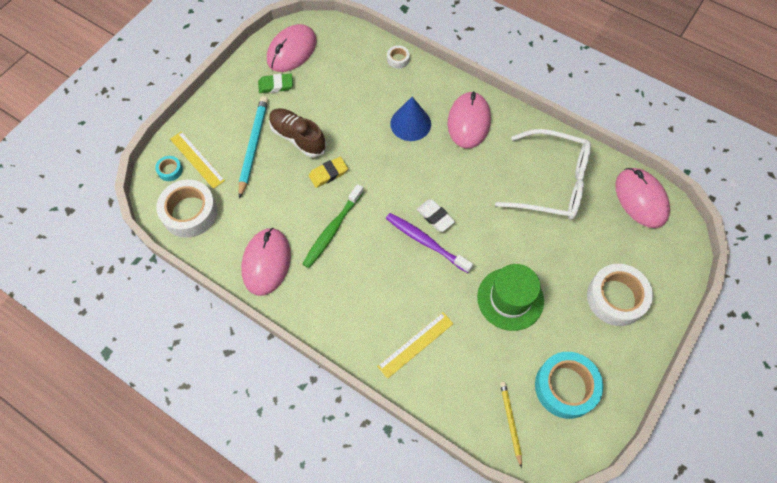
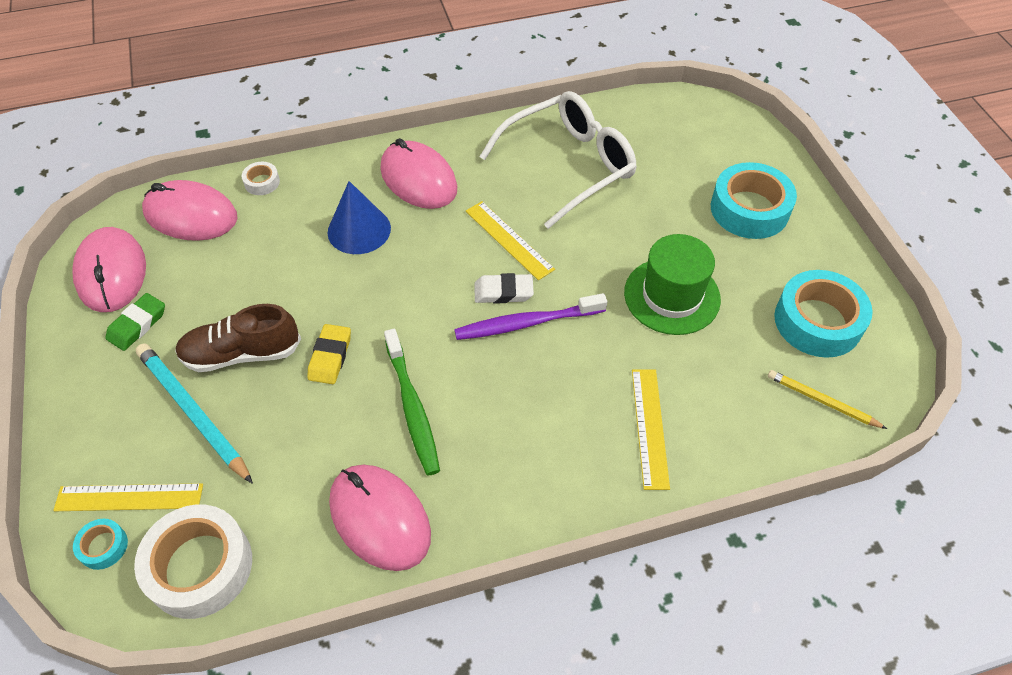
camera: 50 degrees left, 10 degrees down
white tape [587,264,653,326] -> turquoise tape [711,162,797,239]
pink mouse [615,168,670,228] -> pink mouse moved to [142,180,238,241]
none -> yellow ruler [466,201,555,280]

